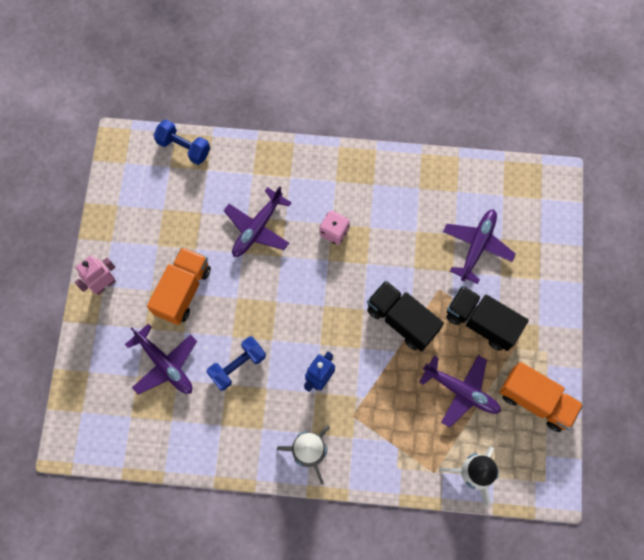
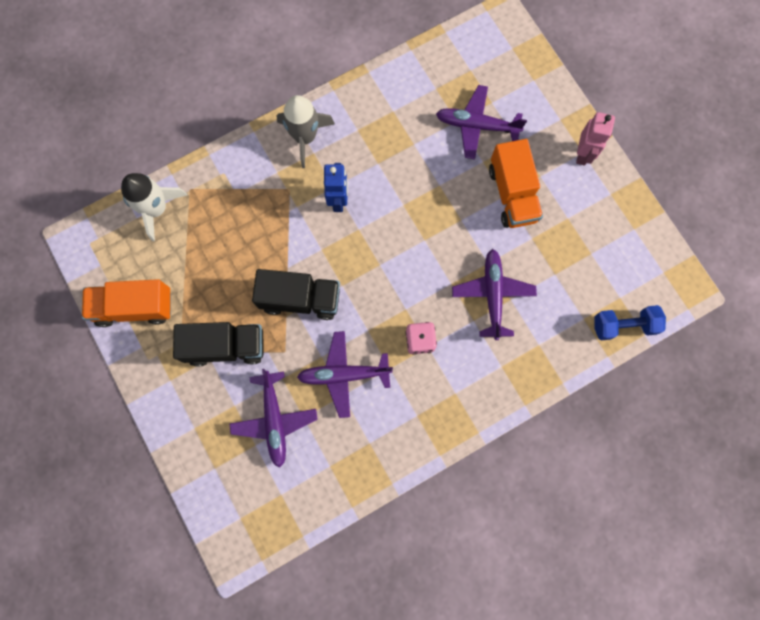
camera: 145 degrees right, 5 degrees up
blue dumbbell [206,337,266,391] -> none
purple plane [419,355,501,428] -> purple plane moved to [297,331,393,418]

